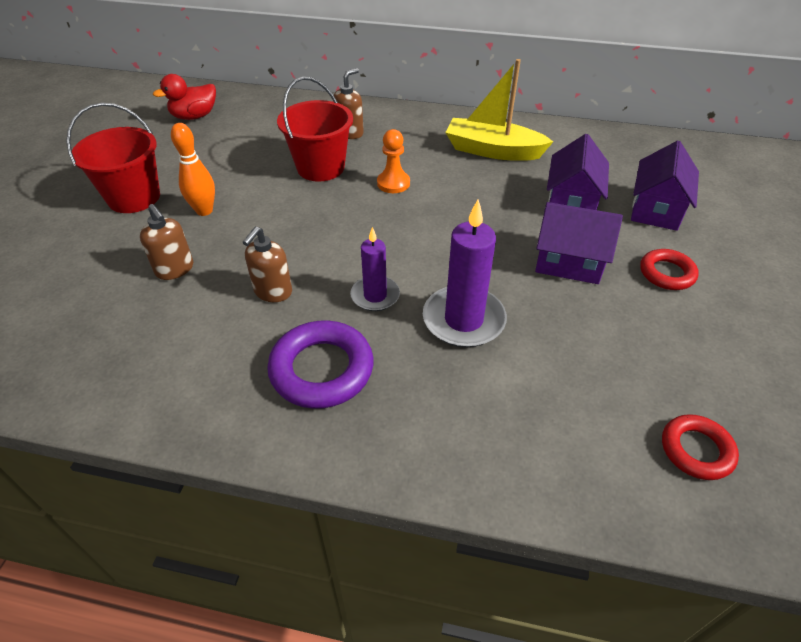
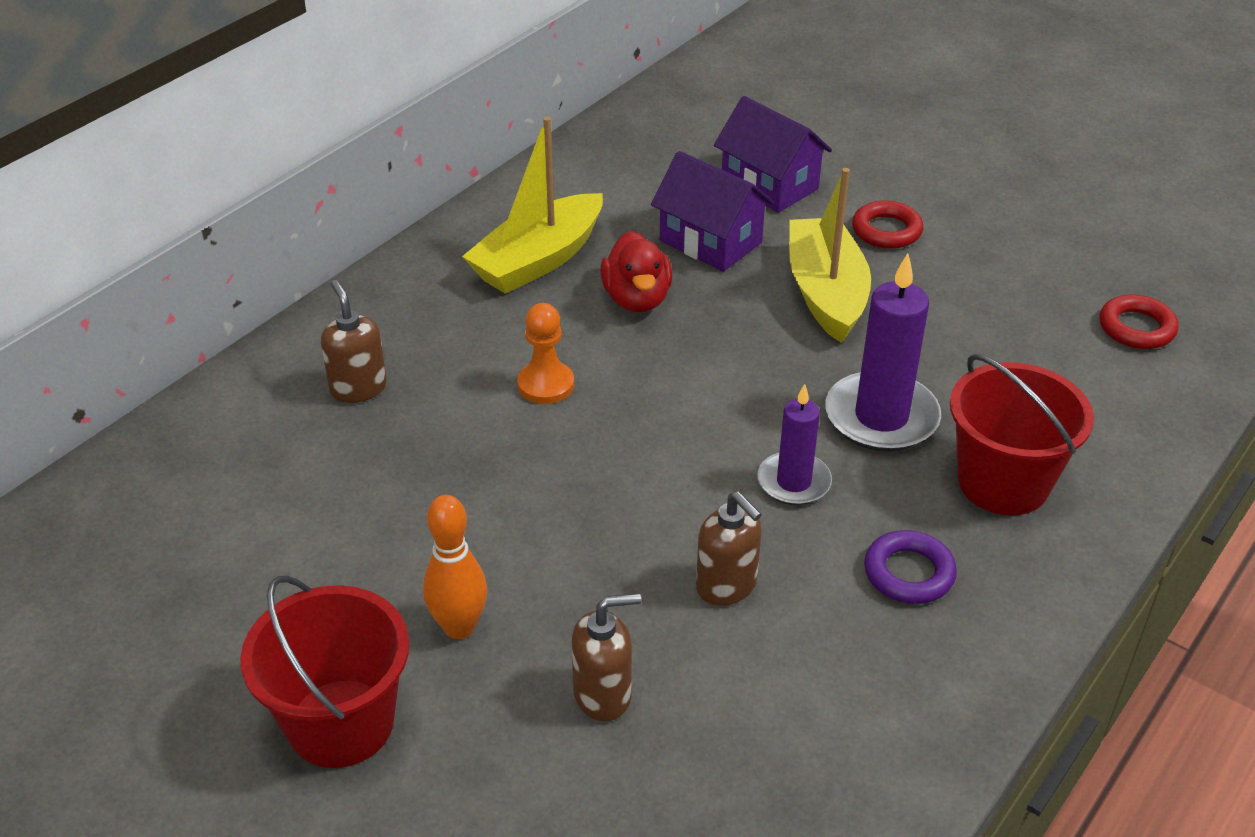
camera: 65 degrees left, 5 degrees down
red duck [153,74,216,120] -> red duck moved to [600,231,672,312]
purple ring [267,321,374,409] -> purple ring [864,530,957,604], size x0.61
red bucket [277,77,353,182] -> red bucket moved to [950,354,1094,515]
purple house [535,202,623,284] -> yellow boat [789,168,871,343]

